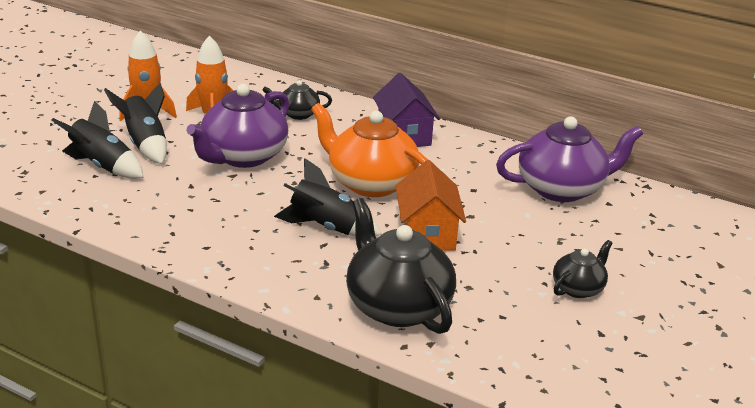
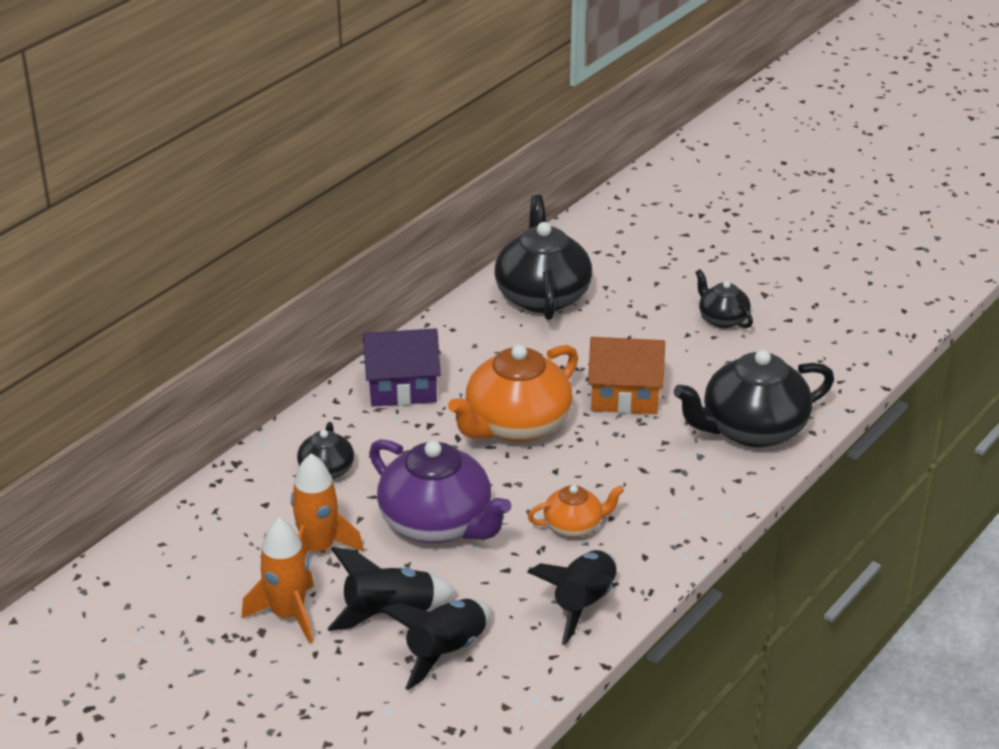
camera: 80 degrees left, 5 degrees up
black rocket [274,158,382,236] -> black rocket moved to [528,550,616,645]
purple teapot [496,116,643,202] -> black teapot [494,195,592,320]
none -> orange teapot [528,485,624,538]

